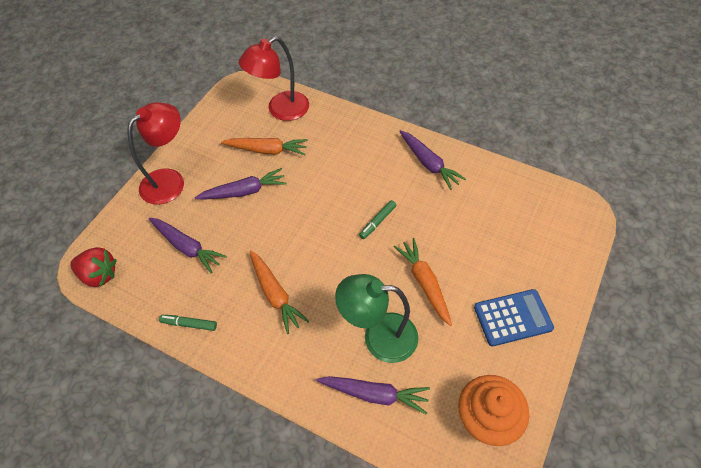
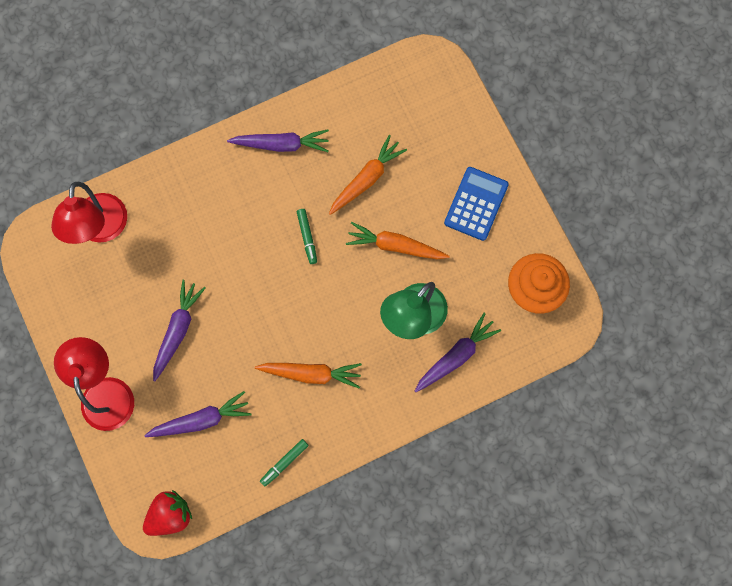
camera: 55 degrees left, 20 degrees up
orange carrot [221,138,308,155] -> orange carrot moved to [329,135,407,215]

